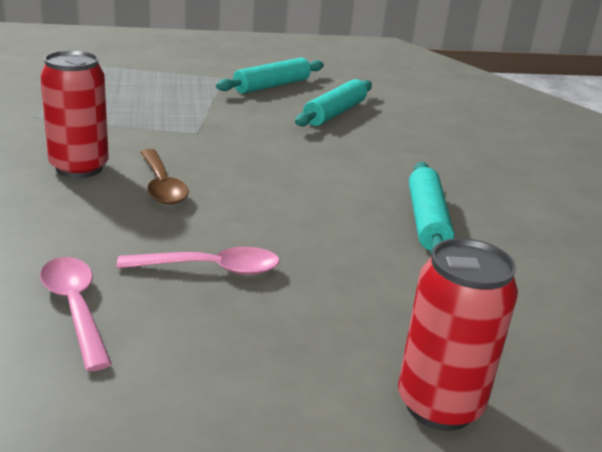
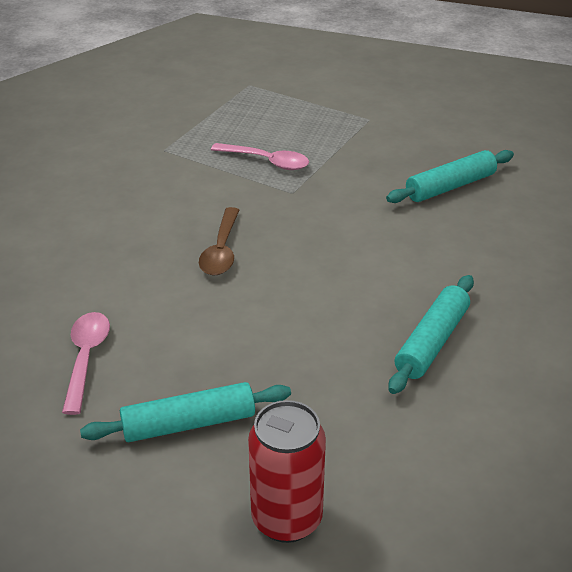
camera: 30 degrees right, 10 degrees up
red can [40,50,109,178] -> none
pink spoon [117,247,280,275] -> pink spoon moved to [211,143,309,170]
turquoise rolling pin [216,57,324,93] -> turquoise rolling pin moved to [80,382,291,442]

